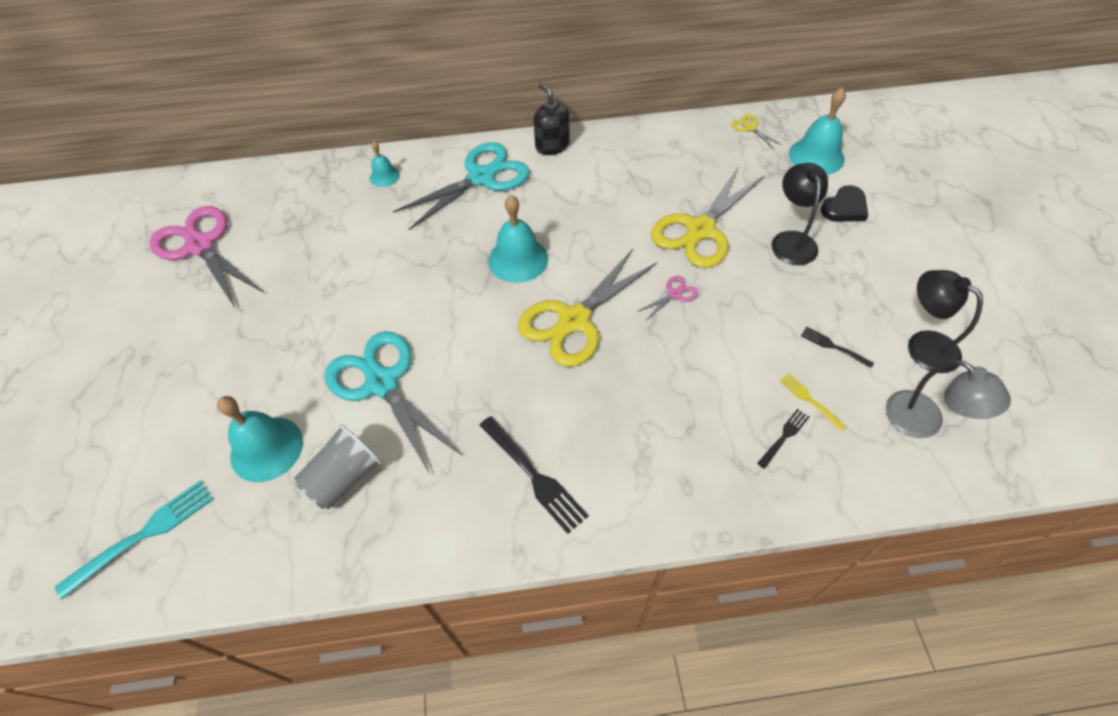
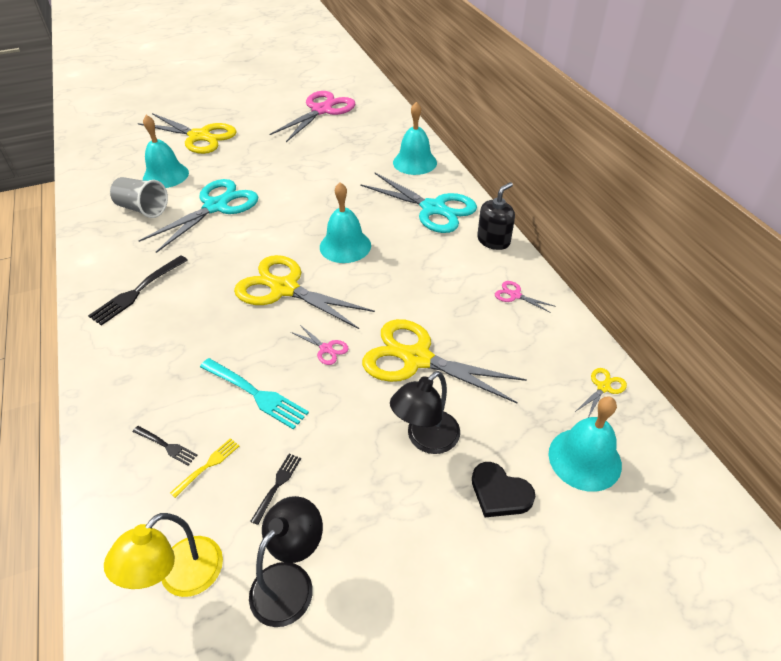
camera: 75 degrees right, 10 degrees down
turquoise fork [55,480,213,599] -> turquoise fork moved to [200,358,309,430]
turquoise bell [370,141,400,187] -> turquoise bell [393,102,437,175], size x1.81
black lamp [771,163,828,265] -> black lamp turned 150 degrees clockwise [390,371,460,454]
grey lamp [886,360,1011,438] -> yellow lamp [104,513,223,597]
none -> yellow scissors [138,113,237,154]
none -> pink scissors [495,281,556,313]

